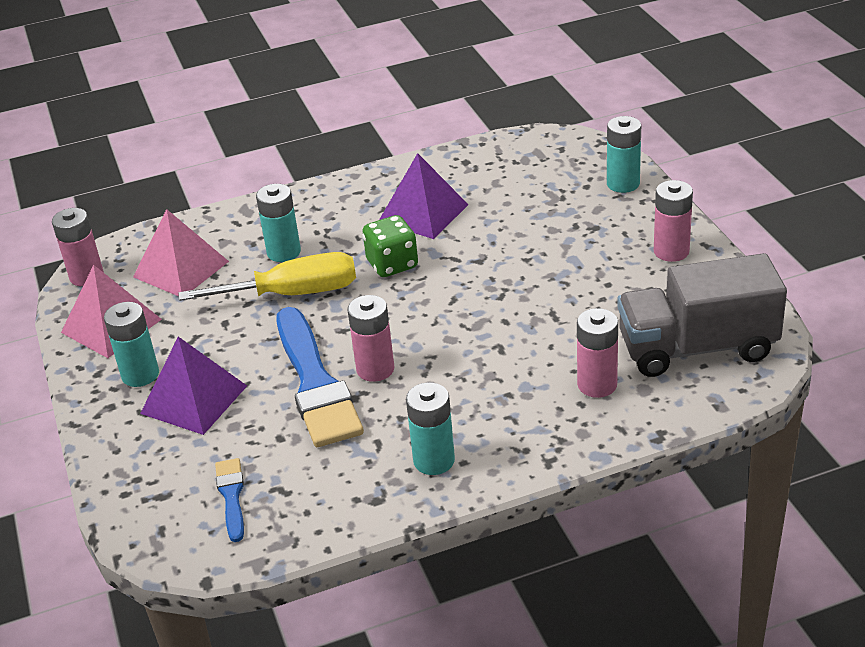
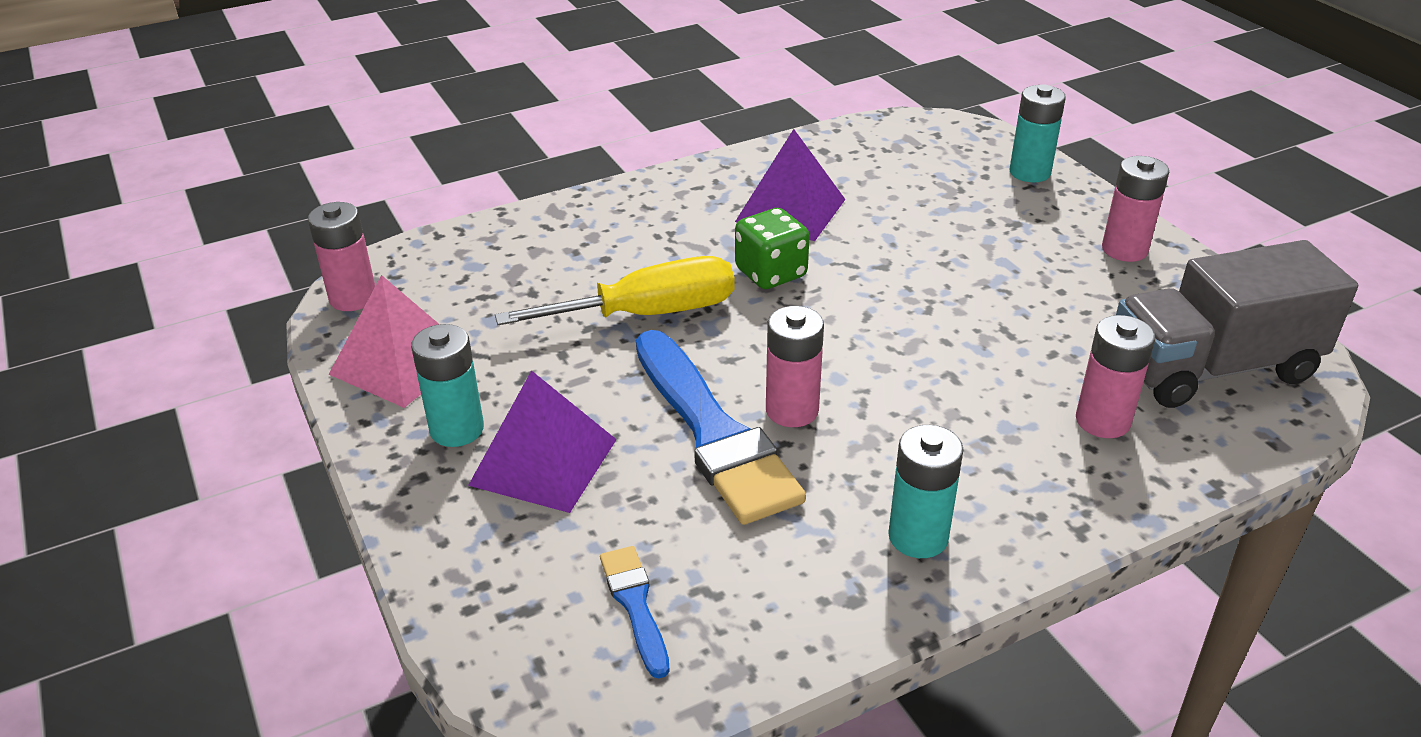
camera: 10 degrees left, 0 degrees up
pink pyramid [133,209,229,296] -> none
turquoise battery [256,184,301,262] -> none

